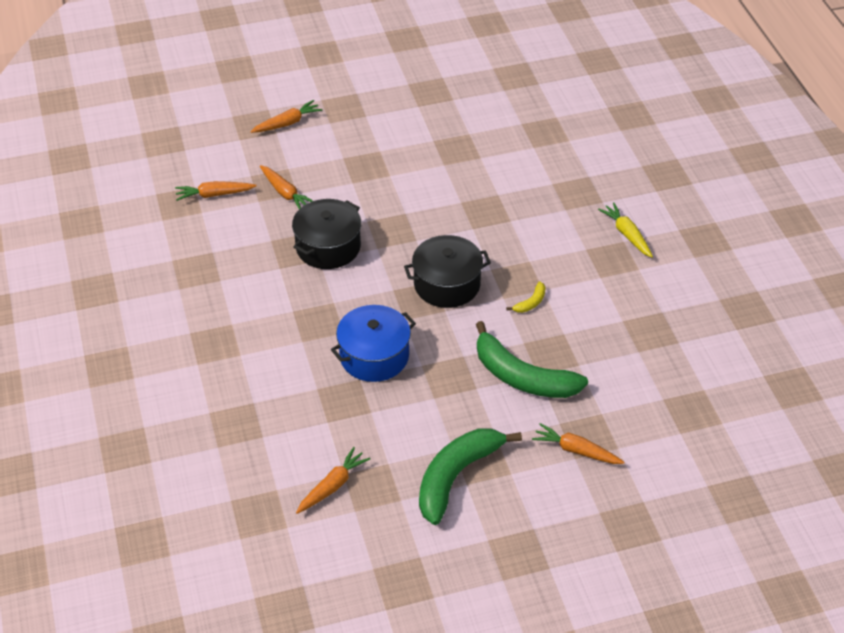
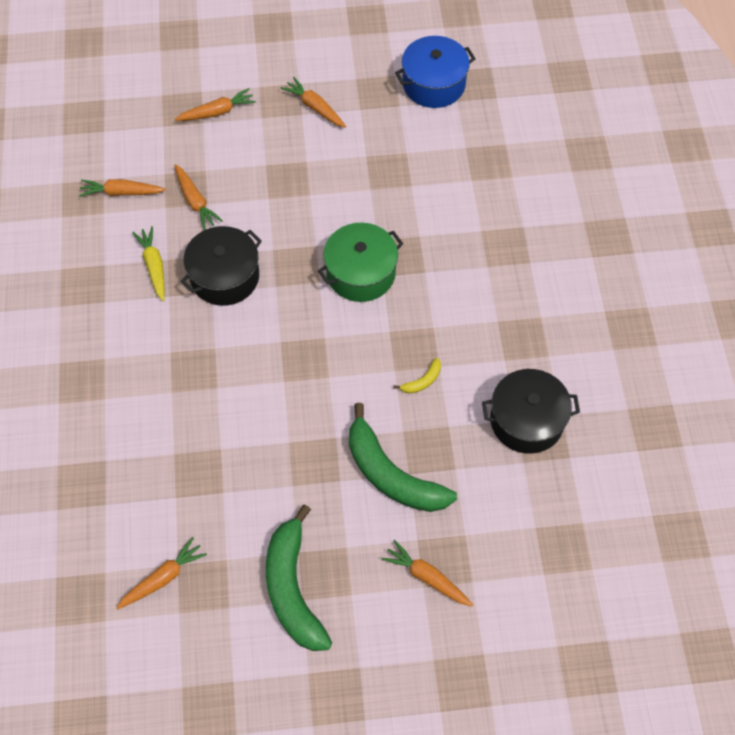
camera: 10 degrees right, 15 degrees up
blue pot [331,305,416,382] -> blue pot moved to [395,36,476,108]
black pot [404,235,491,308] -> black pot moved to [482,369,580,454]
green banana [419,428,522,525] -> green banana turned 60 degrees counterclockwise [266,505,332,651]
yellow carrot [598,202,653,258] -> yellow carrot moved to [132,226,165,302]
none -> orange carrot [281,77,346,128]
none -> green pot [318,223,403,302]

